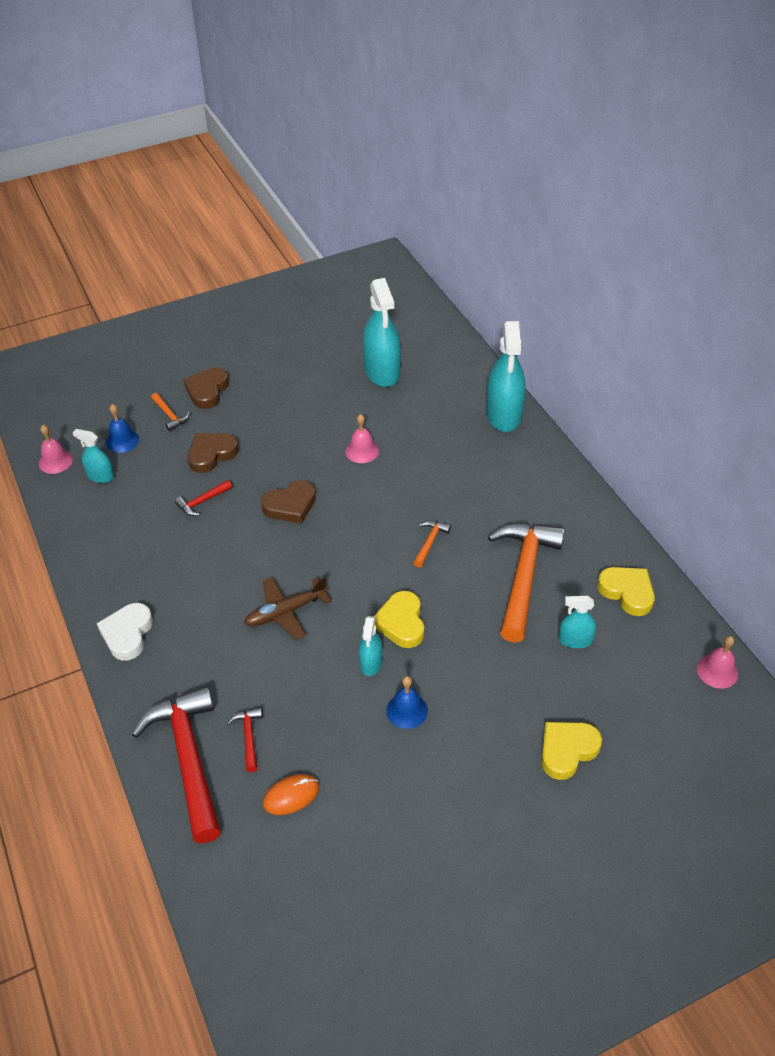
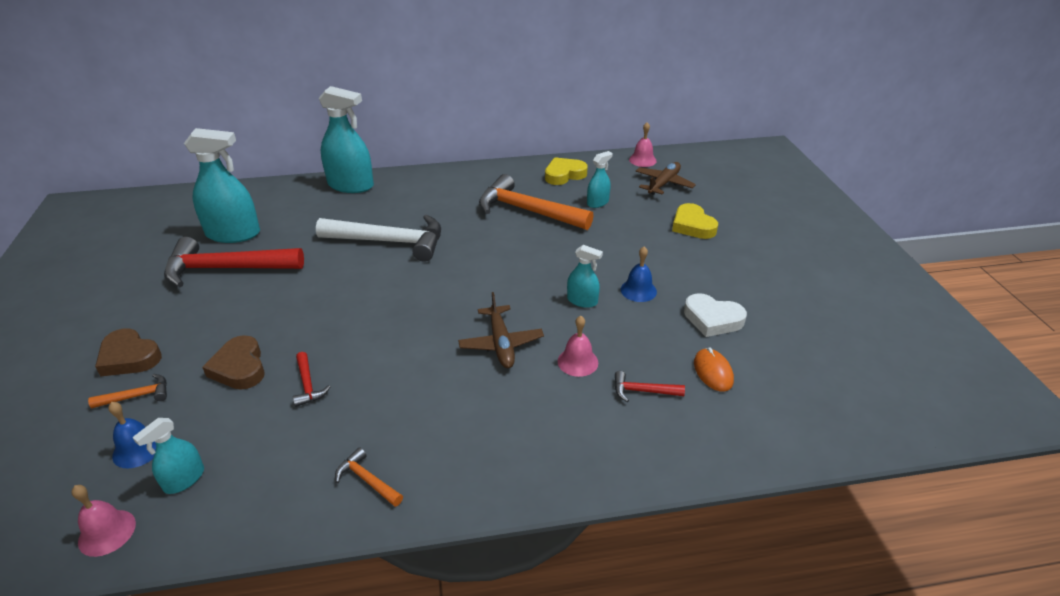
camera: 75 degrees left, 10 degrees down
white heart [97,603,153,661] -> white heart moved to [684,293,747,337]
red hammer [132,686,221,843] -> red hammer moved to [164,237,304,287]
brown heart [261,480,316,524] -> none
pink bell [345,414,379,463] -> pink bell moved to [558,316,598,377]
yellow heart [374,591,424,648] -> none
orange hammer [413,520,451,567] -> orange hammer moved to [335,447,403,507]
turquoise spray bottle [559,596,596,648] -> turquoise spray bottle turned 150 degrees counterclockwise [587,151,613,208]
none -> white hammer [316,214,441,262]
none -> brown plane [635,162,696,195]

